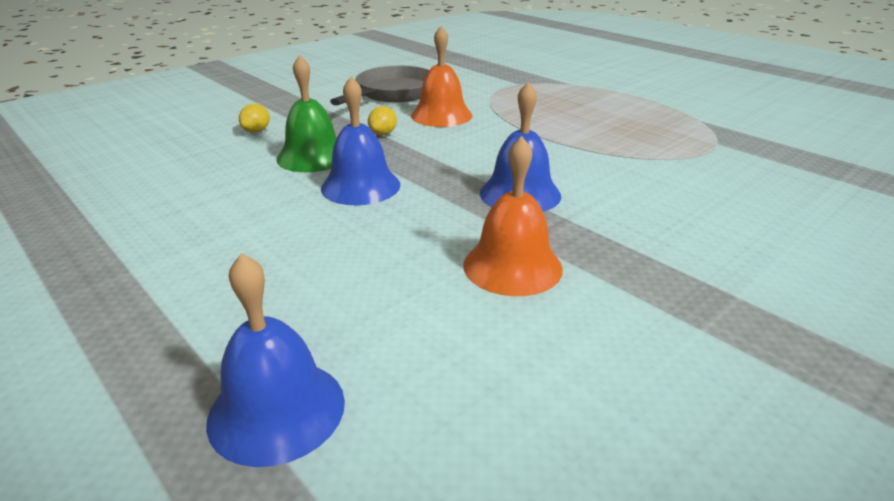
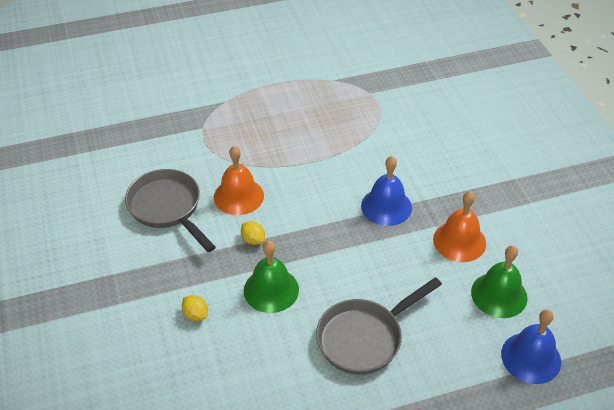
camera: 65 degrees left, 15 degrees up
blue bell [321,77,400,205] -> none
none -> grey pan [316,277,442,375]
none -> green bell [471,245,528,318]

